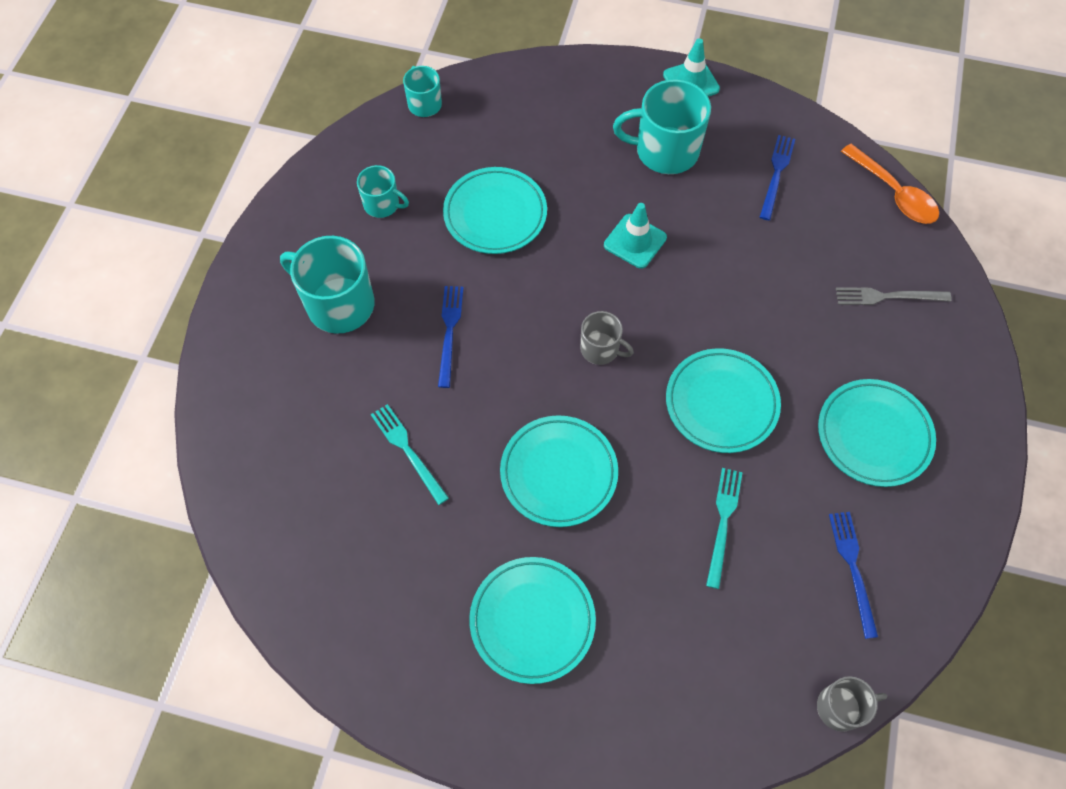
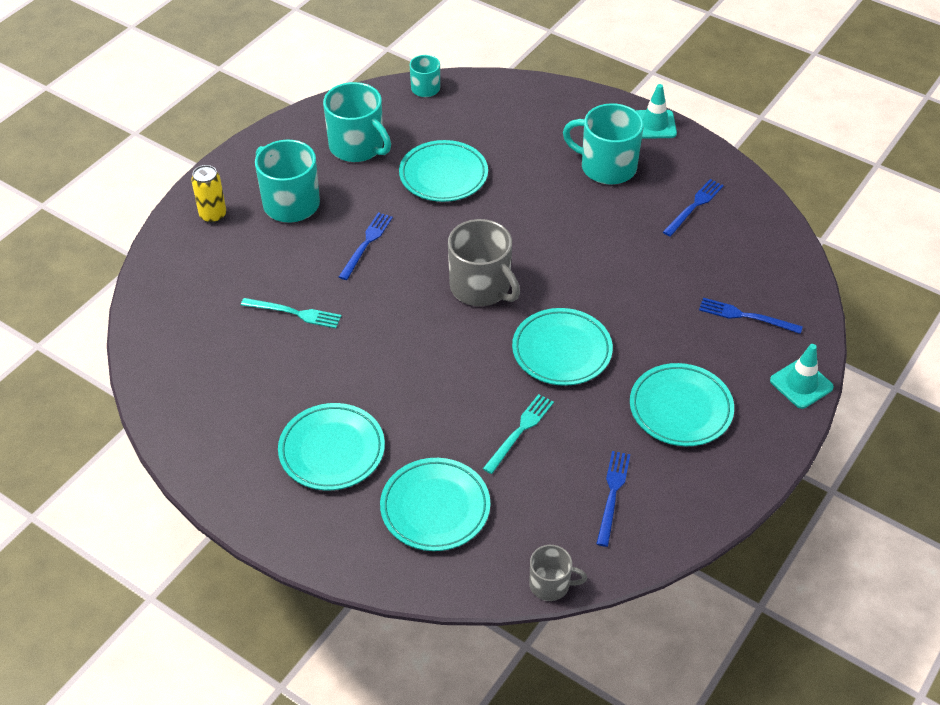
camera: 20 degrees right, 15 degrees down
turquoise mug [357,165,409,218] -> turquoise mug [323,82,391,162], size x1.80
turquoise fork [371,404,449,505] -> turquoise fork turned 120 degrees clockwise [241,298,341,328]
turquoise plate [500,415,618,527] -> turquoise plate moved to [380,458,490,551]
grey mug [580,311,634,365] -> grey mug [448,219,520,306], size x1.80
turquoise traffic cone [604,203,667,269] -> turquoise traffic cone moved to [770,344,834,409]
grey fork [836,287,952,305] -> blue fork [699,298,803,334]
orange spoon [841,144,939,224] -> none
none -> yellow can [191,165,226,223]

